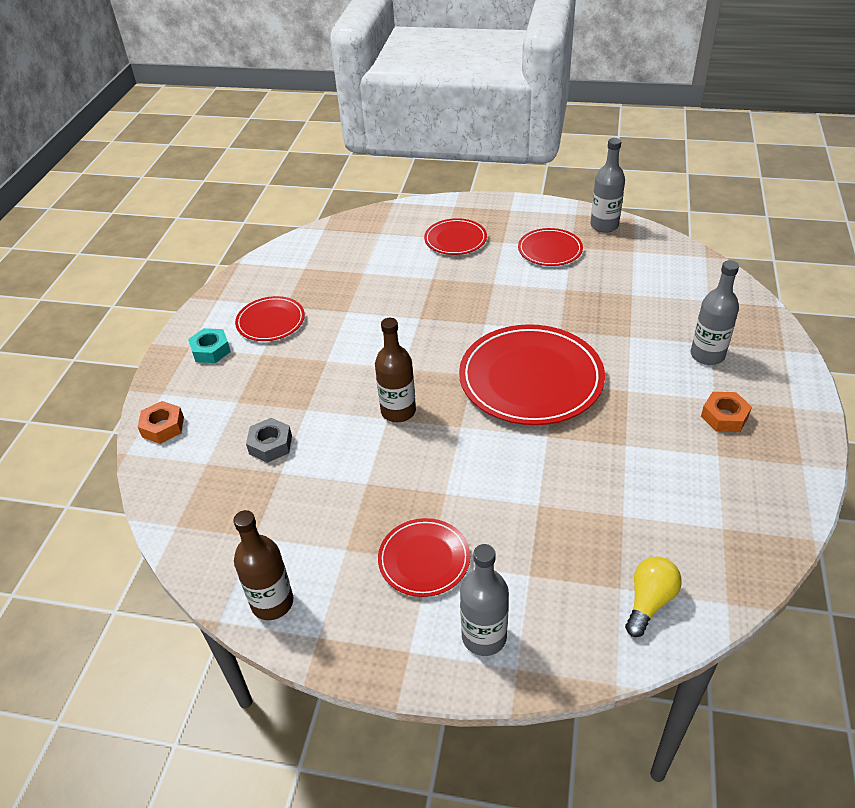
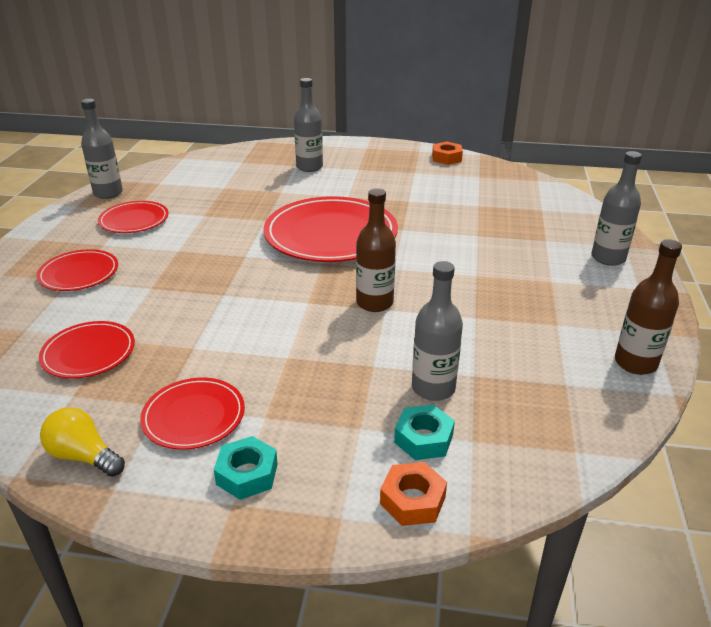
camera: 95 degrees left, 10 degrees down
grey nut [246,418,292,463] -> grey bottle [412,261,463,401]
red plate [378,518,470,597] -> red plate moved to [39,321,135,379]
yellow light bulb [625,557,682,637] -> yellow light bulb moved to [40,407,125,477]
orange nut [701,392,752,432] -> orange nut moved to [432,142,463,165]
none -> turquoise nut [394,405,455,460]

